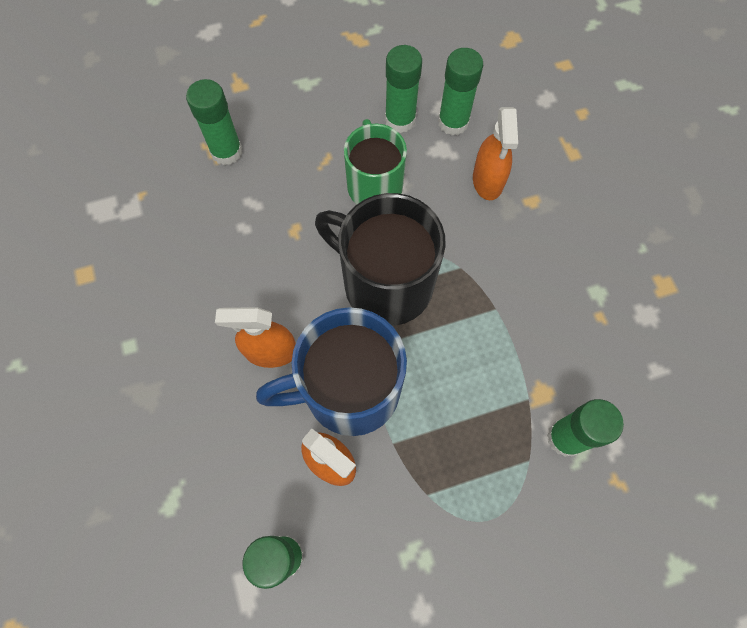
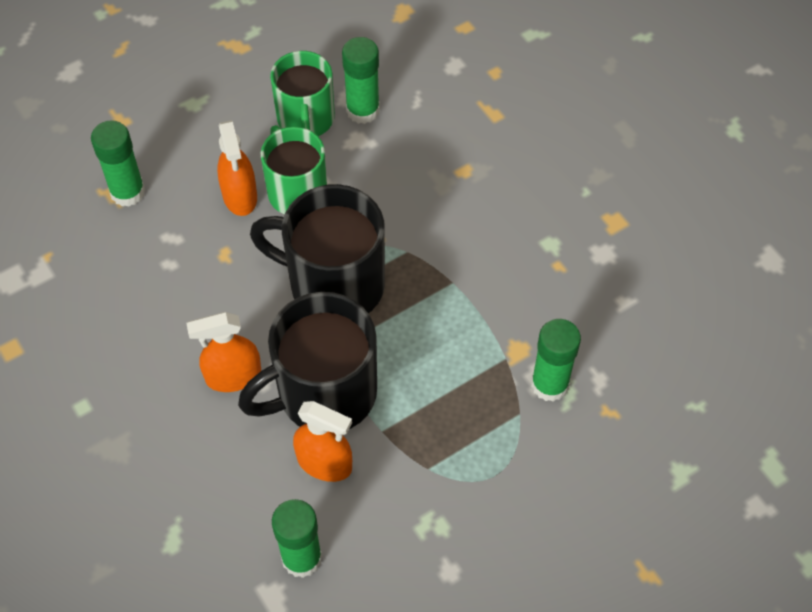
camera: 15 degrees left, 10 degrees down
blue mug [256,307,407,436] -> black mug [238,292,377,429]
green glue stick [385,45,422,133] -> green mug [270,51,335,136]
orange spray bottle [473,107,518,200] -> orange spray bottle moved to [217,120,257,216]

